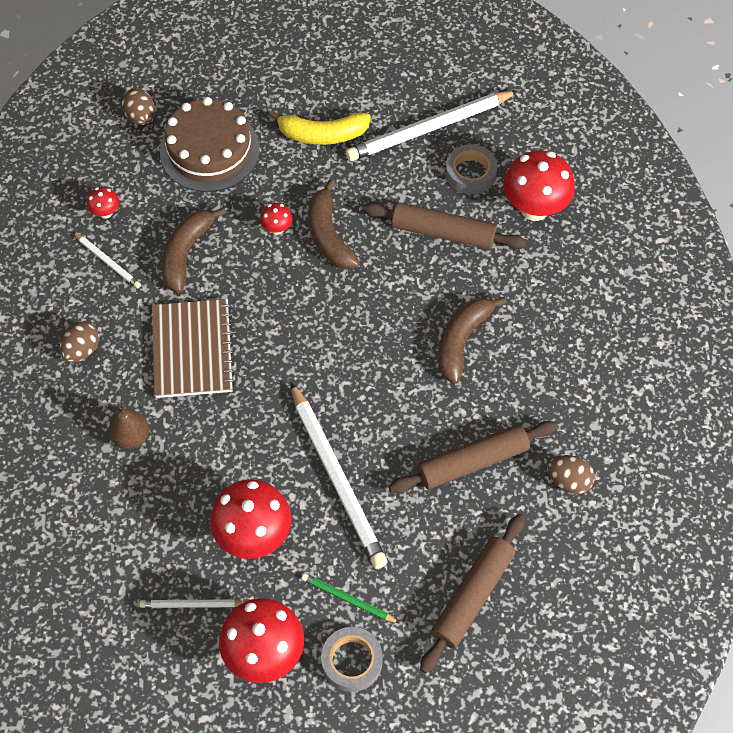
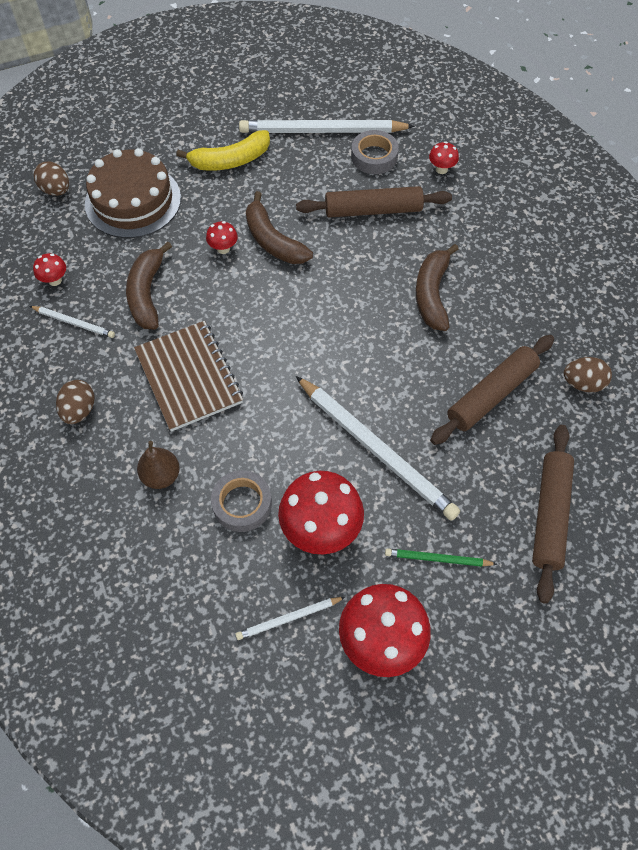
camera: 20 degrees left, 0 degrees up
grey tape [321,627,383,692] -> grey tape moved to [211,470,272,532]
white pencil [346,90,518,161] -> white pencil turned 45 degrees clockwise [239,120,415,133]
red mushroom [503,151,575,221] -> red mushroom [429,141,459,174], size x0.46

